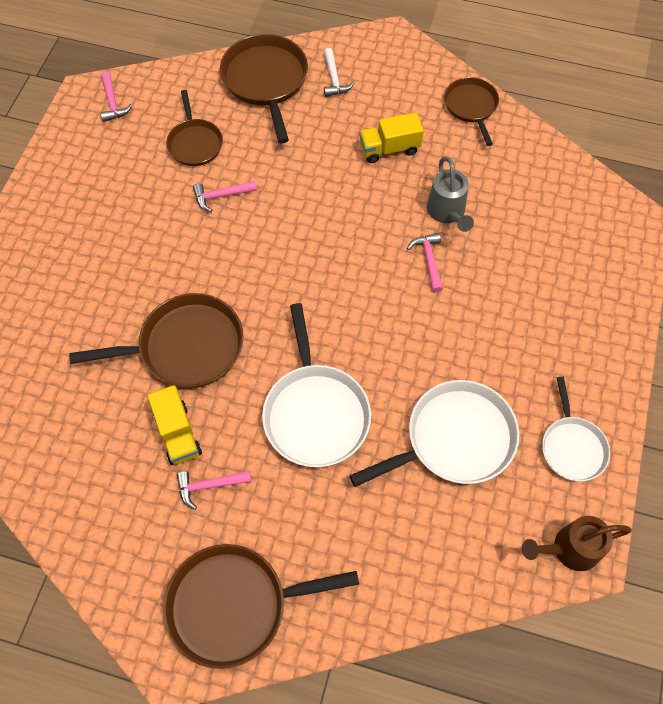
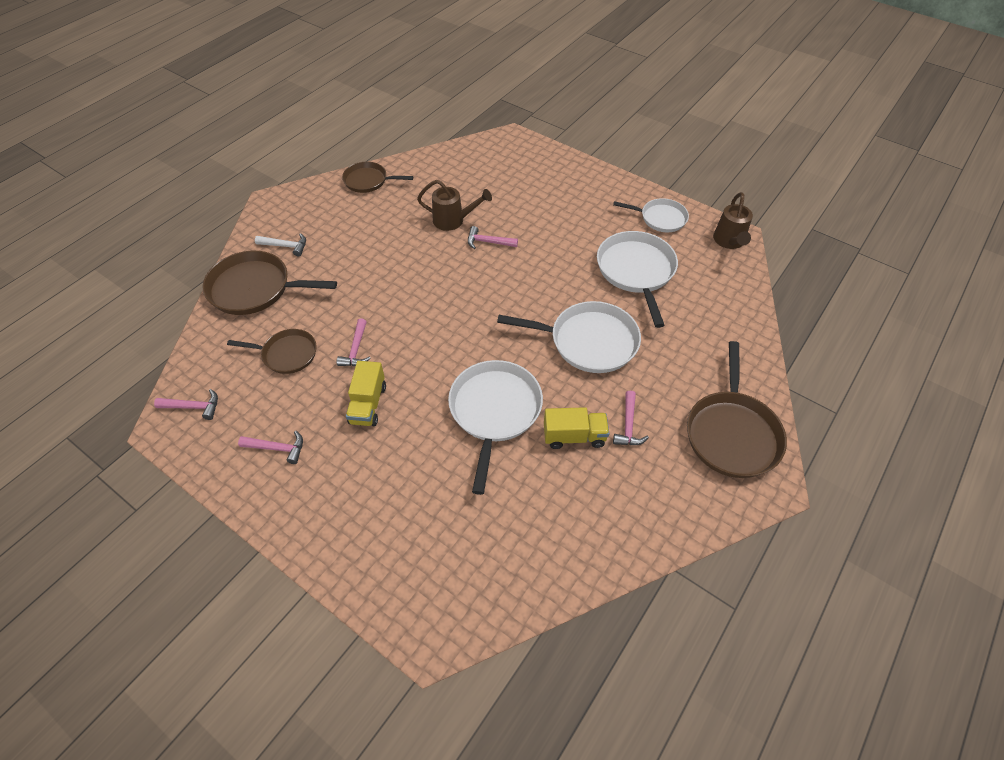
camera: 70 degrees left, 10 degrees down
brown pan [69,293,244,388] -> white pan [448,360,543,495]
yellow truck [359,113,424,163] -> yellow truck moved to [346,361,386,426]
grey watering can [427,157,474,232] -> brown watering can [417,180,492,231]
none -> pink hammer [238,431,303,464]

